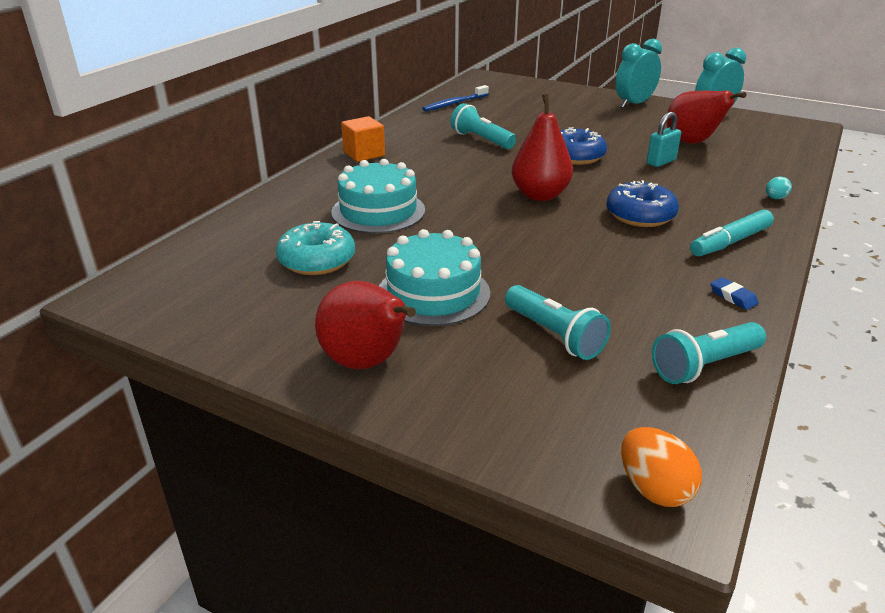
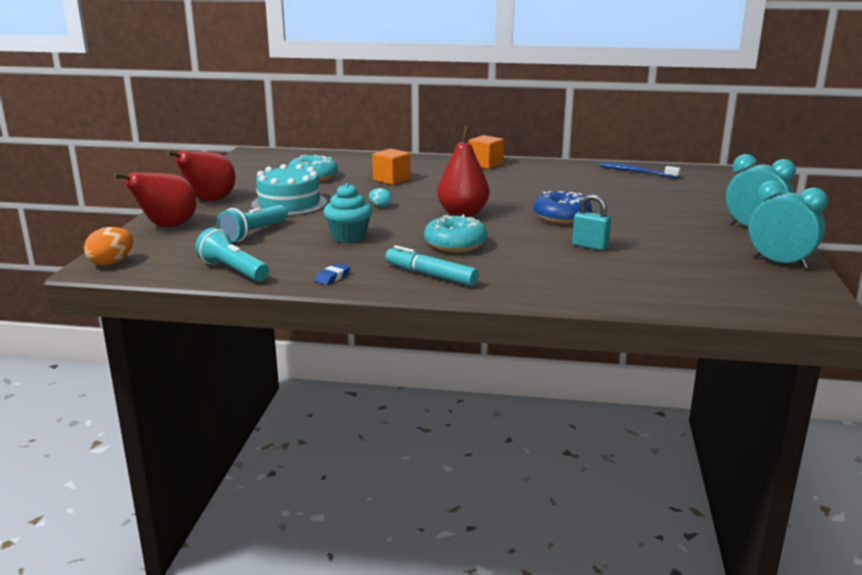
camera: 70 degrees right, 10 degrees down
turquoise cake [331,159,425,234] -> orange cube [372,149,411,185]
turquoise flashlight [450,103,516,149] -> none
blue donut [607,180,679,227] -> turquoise donut [424,214,487,253]
red pear [666,91,746,144] -> red pear moved to [113,172,197,227]
turquoise egg [766,176,792,199] -> turquoise egg moved to [369,188,392,207]
none -> turquoise cupcake [323,183,372,243]

